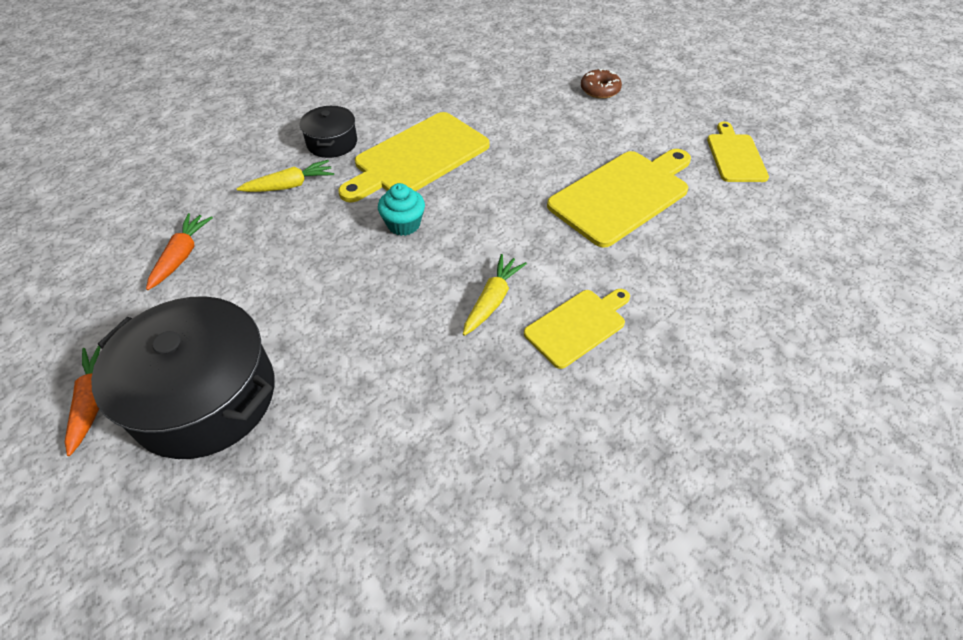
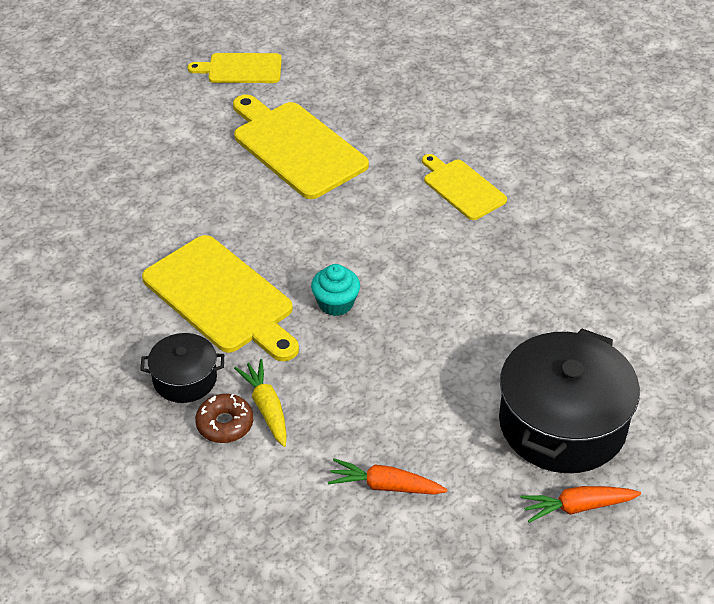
camera: 90 degrees left, 5 degrees down
yellow carrot [463,254,527,336] -> none
brown donut [581,69,622,99] -> brown donut moved to [195,394,253,443]

